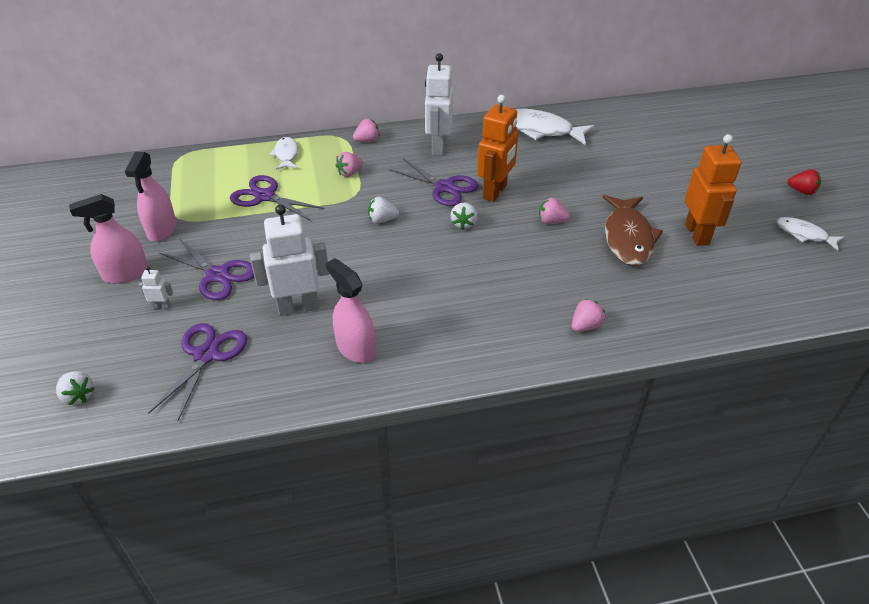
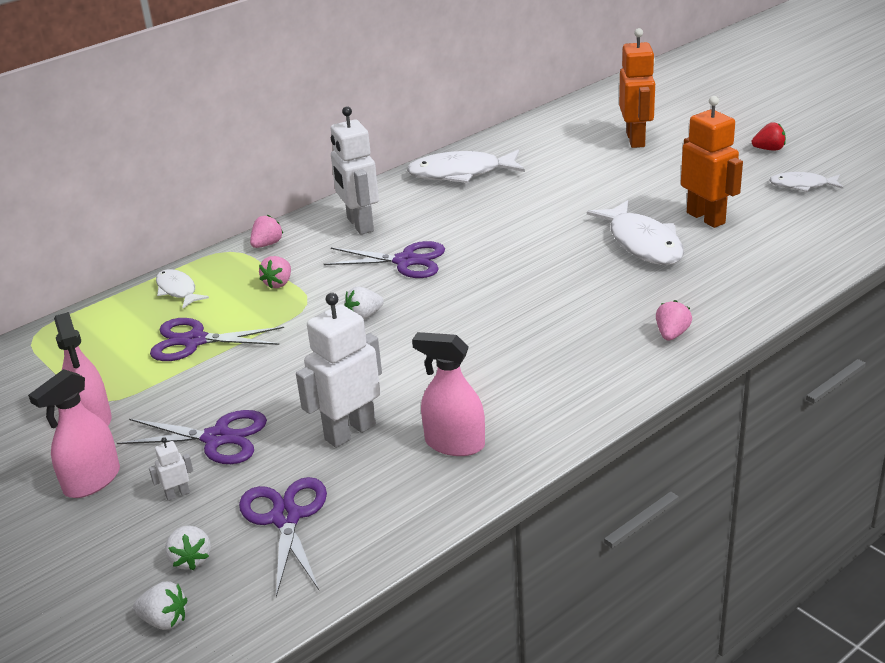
camera: 25 degrees left, 10 degrees down
white strawberry [450,203,477,230] -> white strawberry moved to [165,525,211,570]
orange robot [477,95,518,202] -> orange robot moved to [619,28,655,148]
pink strawberry [539,198,570,224] -> none
brown fish [602,195,663,266] -> white fish [587,200,684,265]

